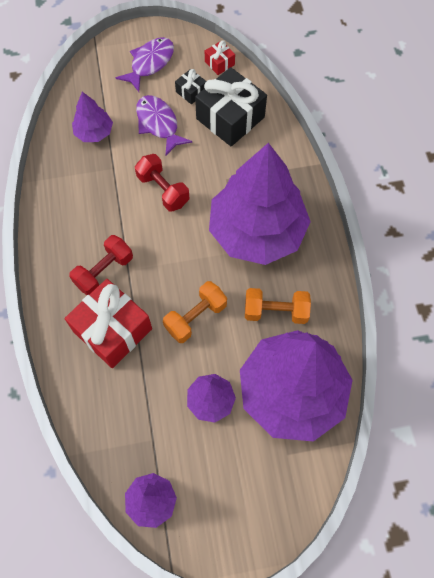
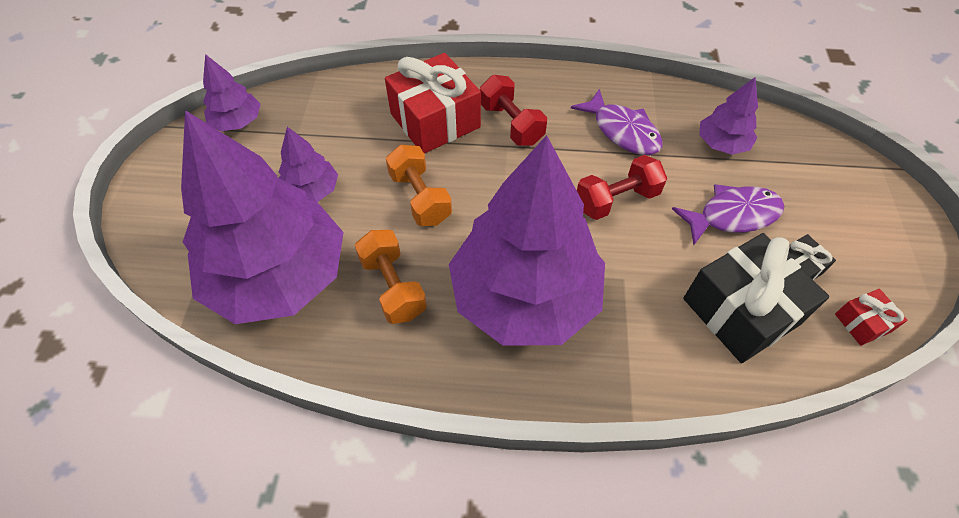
camera: 105 degrees right, 10 degrees down
purple fish [116,37,174,92] -> purple fish moved to [571,89,663,155]
orange dumbbell [245,288,311,324] -> orange dumbbell turned 45 degrees counterclockwise [355,230,427,324]

